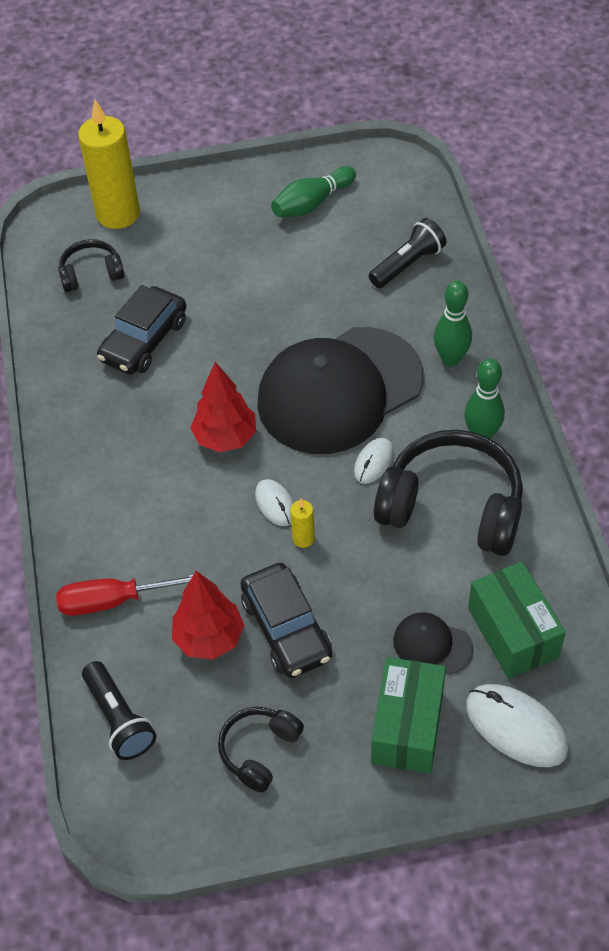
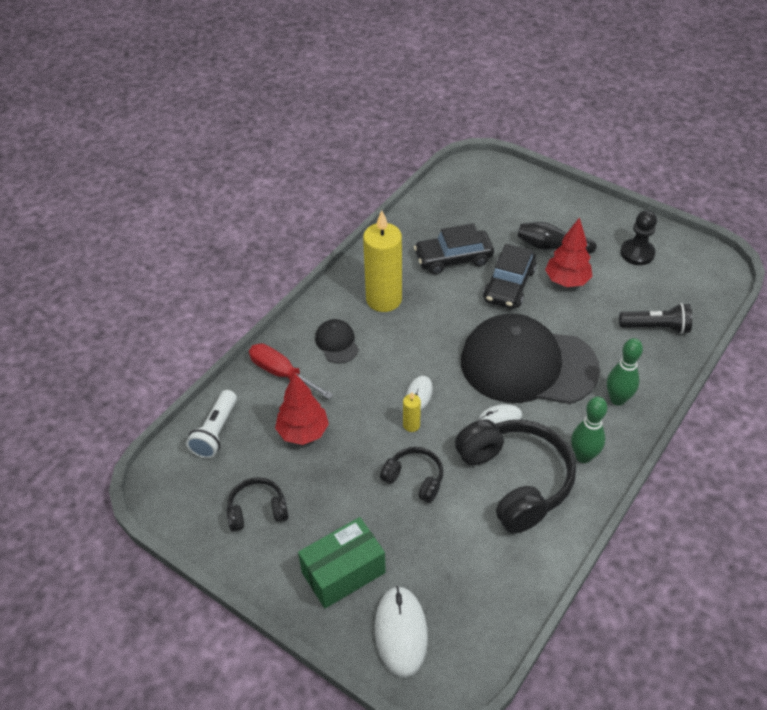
camera: 45 degrees right, 5 degrees down
black headphones [58,239,125,292] -> black headphones moved to [380,447,444,503]
yellow candle [78,99,140,229] -> yellow candle moved to [363,210,402,312]
black flashlight [82,661,156,760] -> white flashlight [186,390,237,459]
red tree [190,362,256,452] -> red tree moved to [545,217,593,287]
black car [240,563,332,678] -> black car moved to [483,244,536,309]
green bowling pin [271,166,356,217] -> black pawn [620,210,657,265]
black cap [393,612,473,674] -> black cap moved to [315,319,359,363]
green box [468,562,566,679] -> none
none -> black bowling pin [517,222,596,254]

